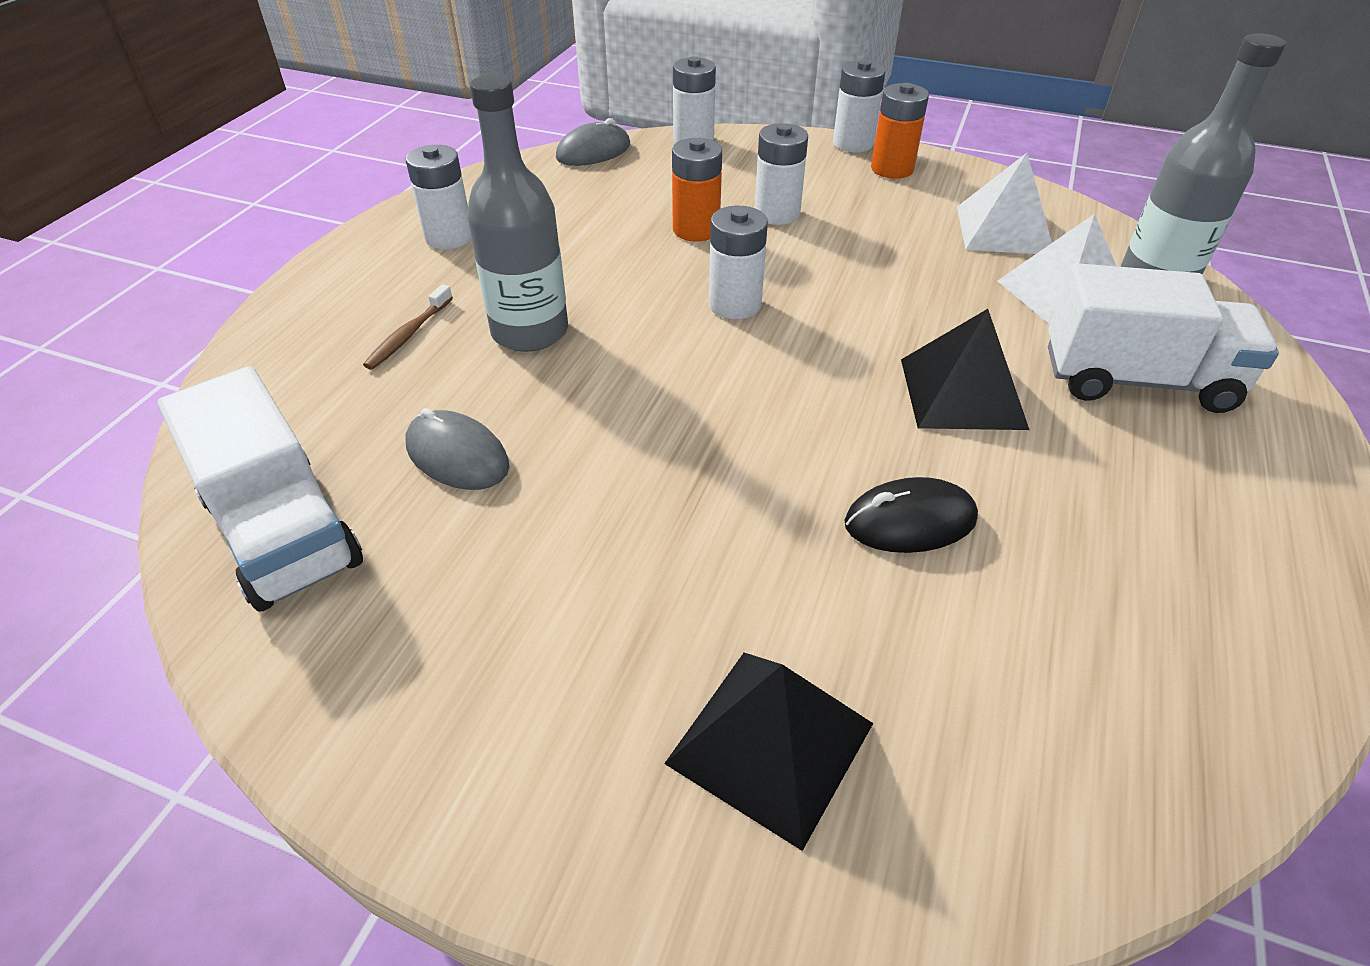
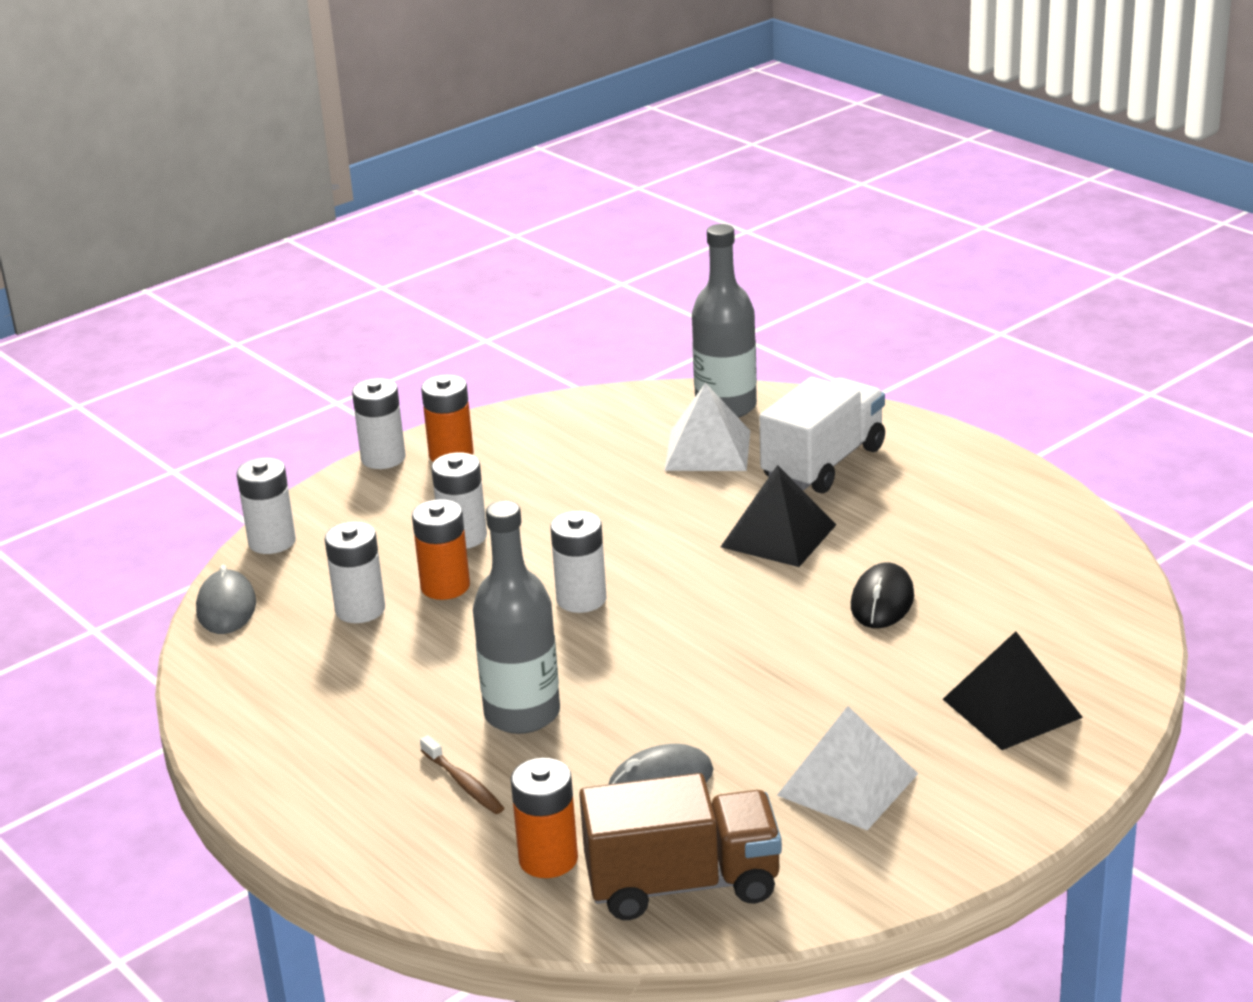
camera: 60 degrees left, 15 degrees down
white truck [158,366,363,612] -> brown truck [579,773,782,920]
white battery [406,145,472,250] -> white battery moved to [325,522,385,623]
white pyramid [957,153,1052,254] -> white pyramid moved to [777,706,918,830]
none -> orange battery [511,758,578,878]

